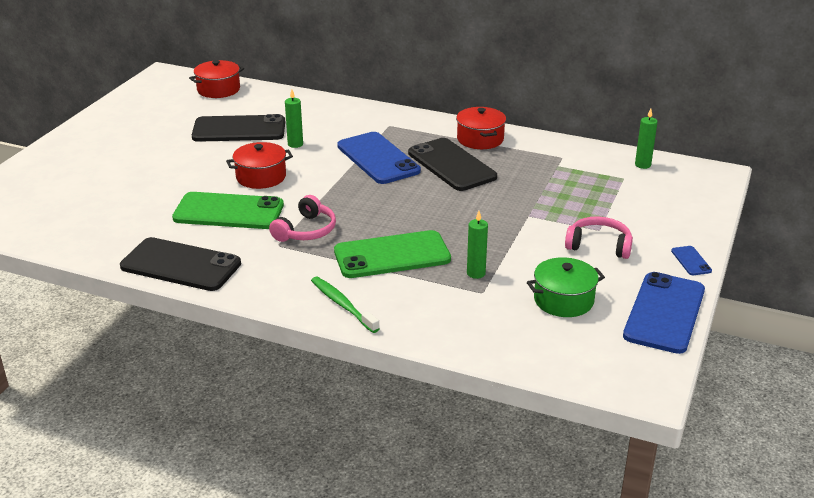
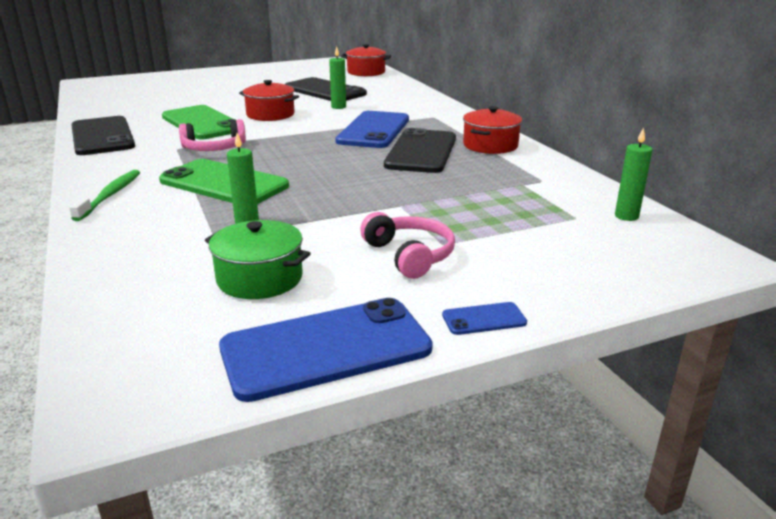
camera: 45 degrees right, 5 degrees down
blue phone [671,246,712,275] -> blue phone turned 45 degrees clockwise [442,302,527,335]

